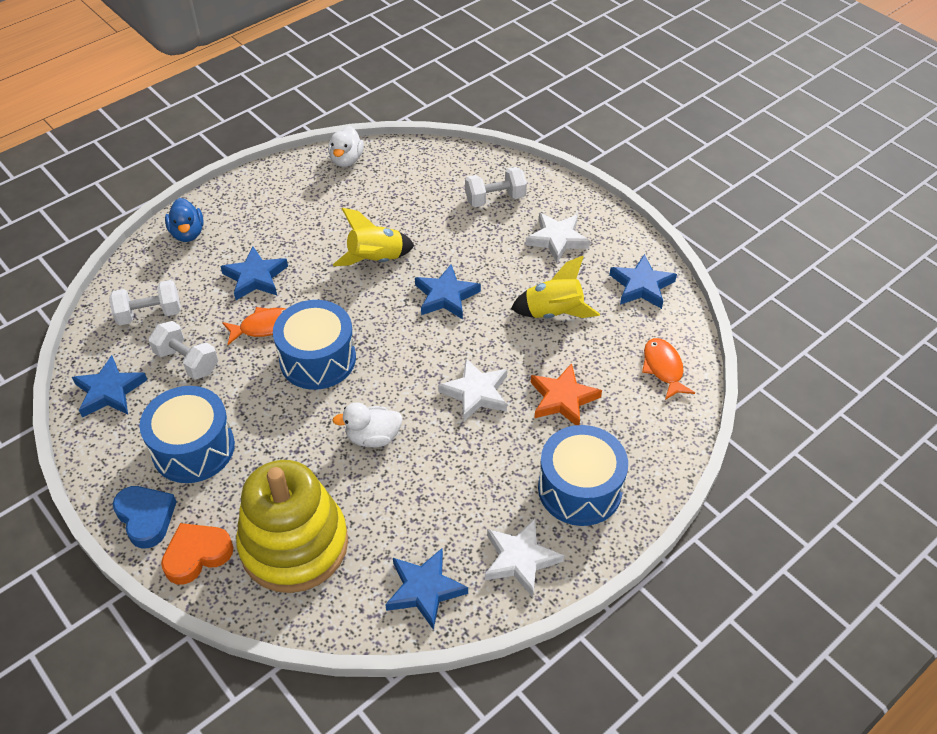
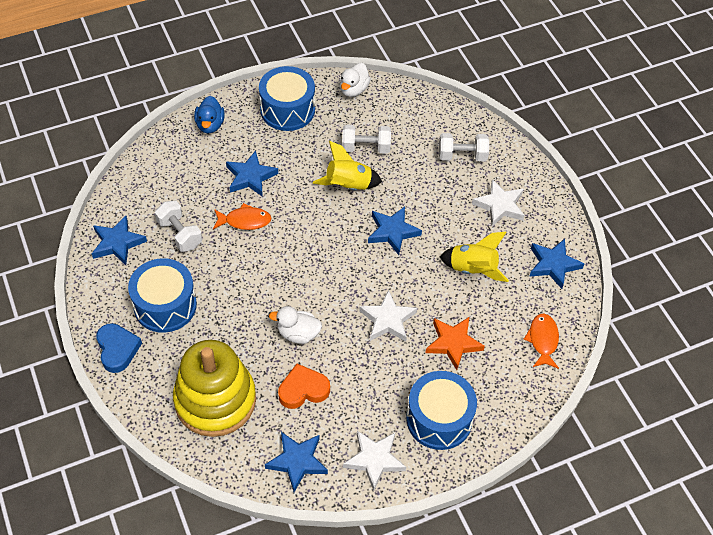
camera: 15 degrees right, 5 degrees up
white dumbbell [109,280,181,325] -> white dumbbell moved to [342,125,391,154]
orange heart [161,523,234,585] -> orange heart moved to [278,364,330,409]
blue drum [273,300,356,390] -> blue drum moved to [259,66,315,131]

